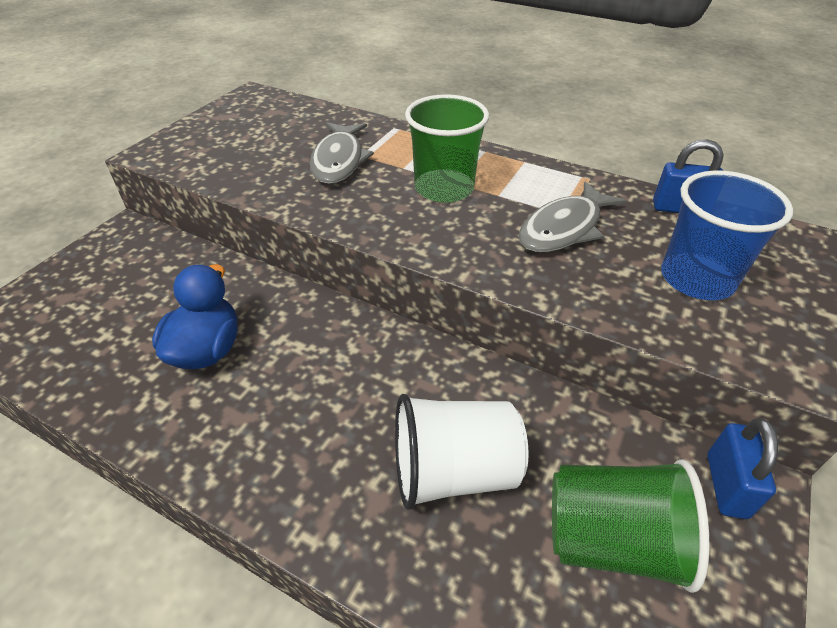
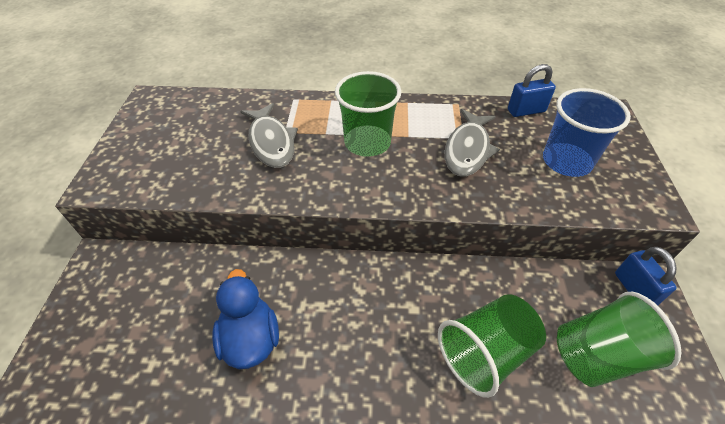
camera: 25 degrees left, 5 degrees up
white cup [395,394,529,510] -> green cup [438,294,546,398]

